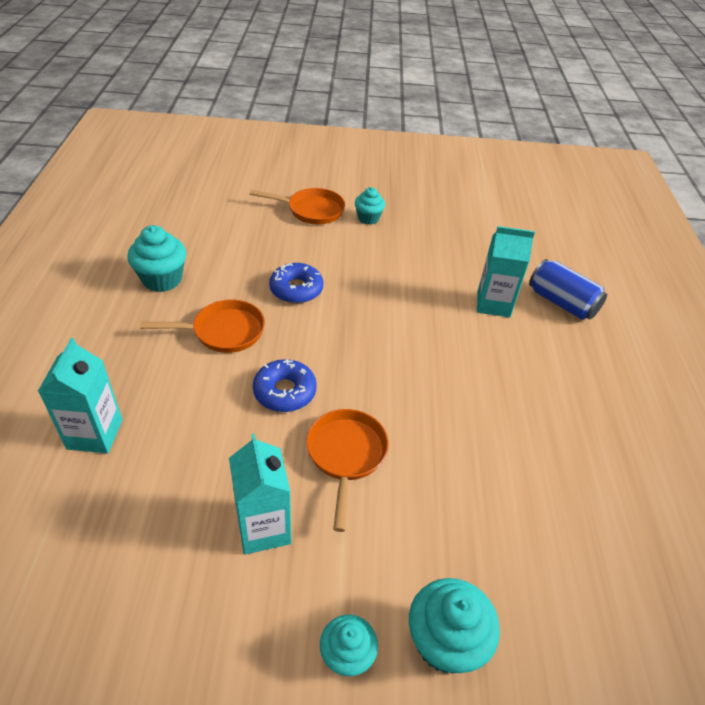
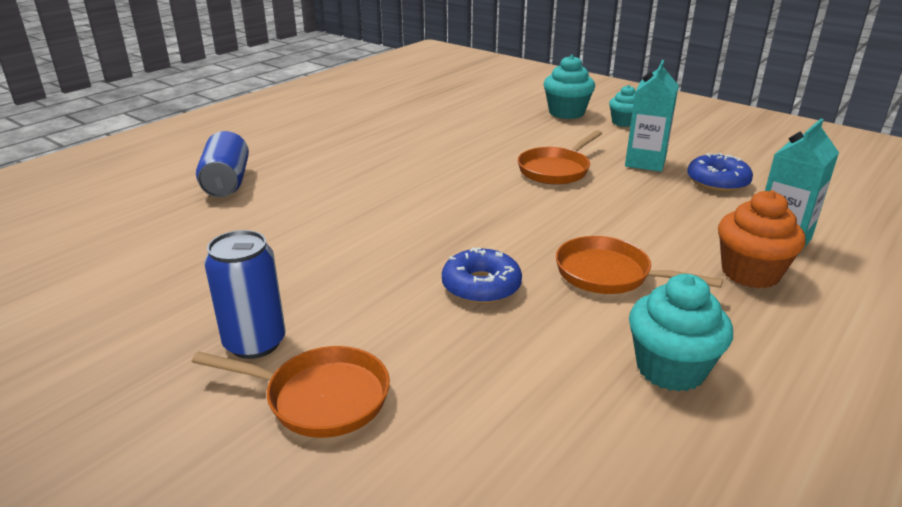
camera: 140 degrees left, 15 degrees down
orange pan [250,188,345,224] -> orange pan turned 150 degrees clockwise [192,346,390,438]
blue donut [253,359,317,412] -> blue donut moved to [687,153,753,192]
turquoise cupcake [355,187,385,225] -> blue can [204,230,286,359]
turquoise carton [477,226,535,317] -> none
none -> orange cupcake [718,190,806,289]

